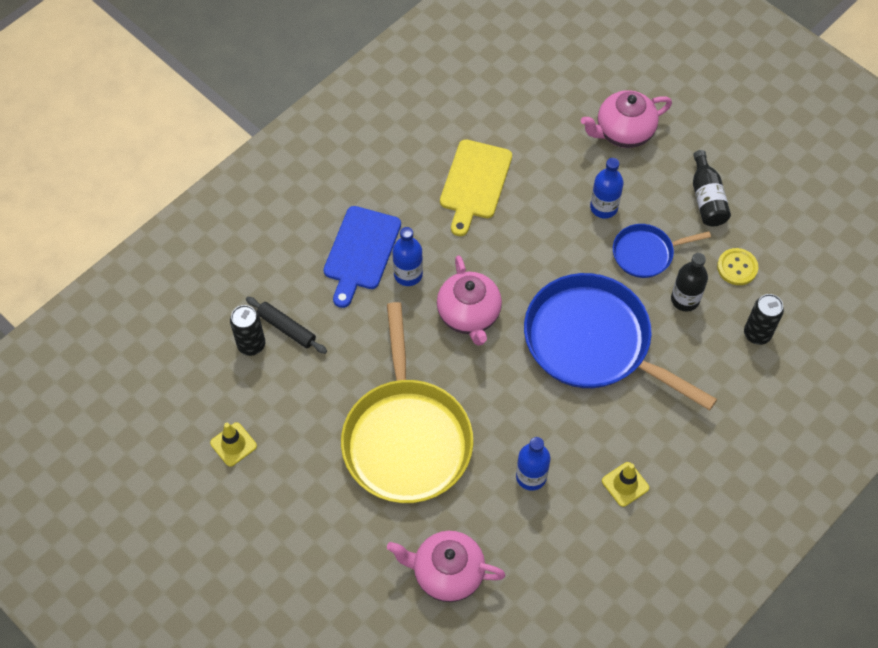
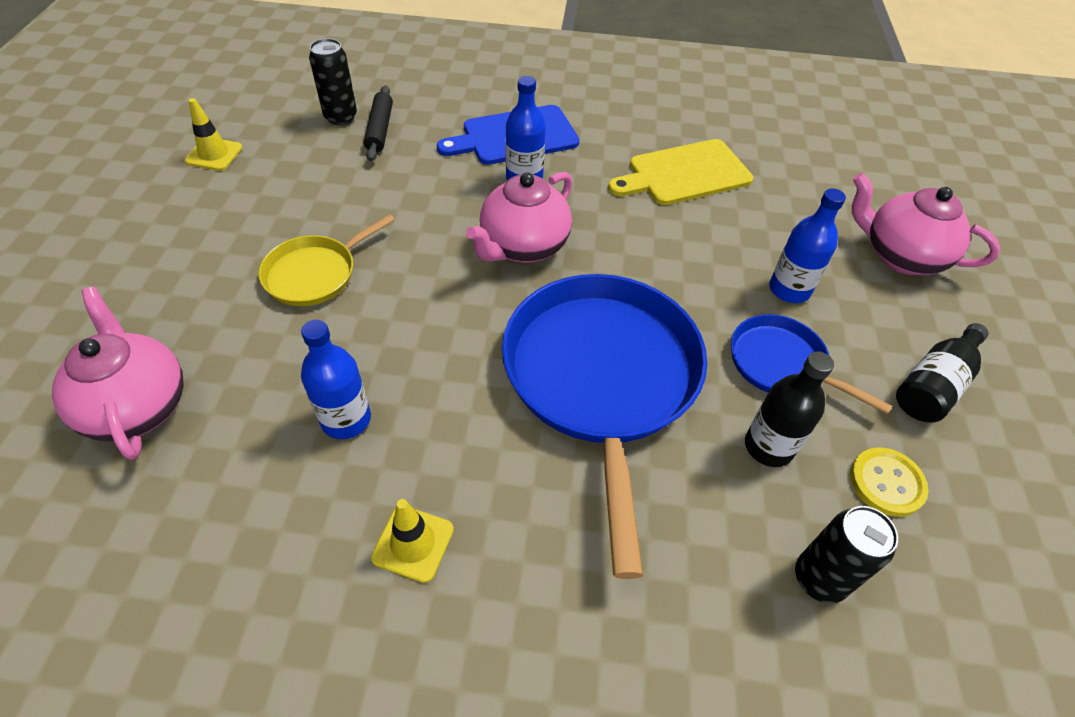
camera: 50 degrees right, 10 degrees down
yellow pan [341,302,473,503] -> yellow pan [258,214,395,306], size x0.50

